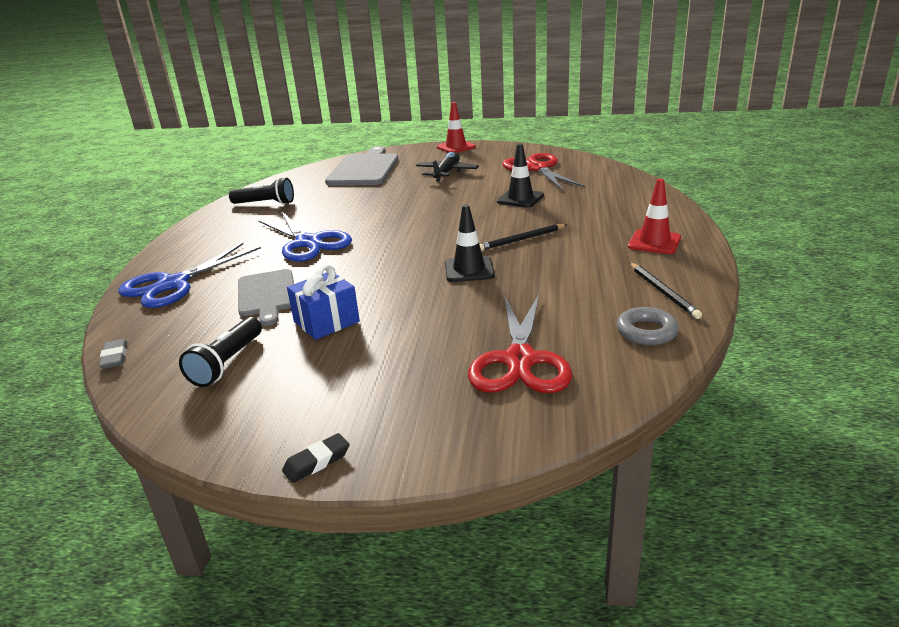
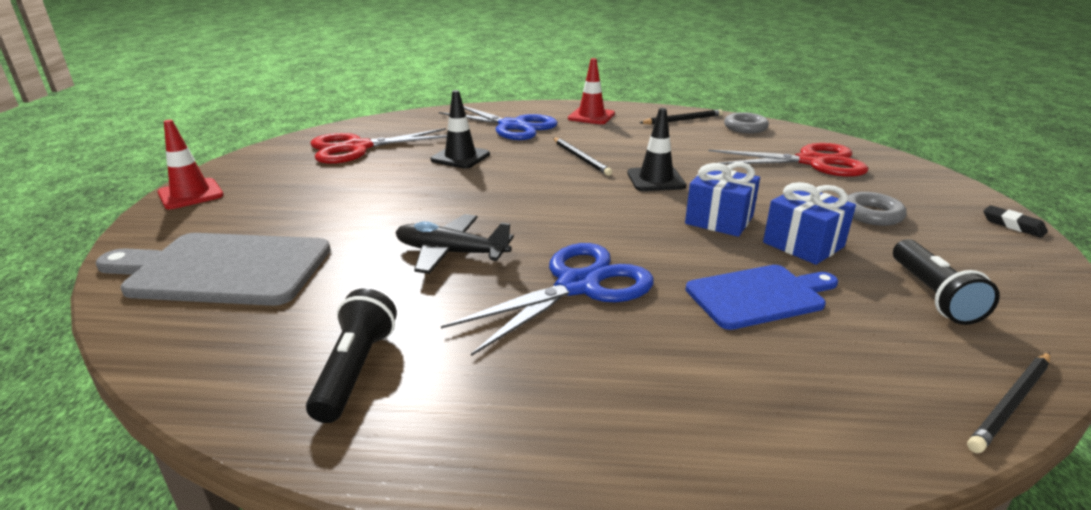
camera: 95 degrees left, 0 degrees up
grey eraser [99,339,127,369] -> black pencil [967,352,1050,453]
blue scissors [118,243,261,308] -> blue scissors moved to [439,106,558,140]
black flashlight [179,317,262,387] -> black flashlight turned 75 degrees clockwise [893,239,1000,325]
grey cutting board [238,269,294,326] -> blue cutting board [685,265,838,330]
black plane [416,152,479,182] -> black plane moved to [395,214,514,274]
none -> blue gift [685,162,760,237]
none -> grey ring [848,192,907,226]

